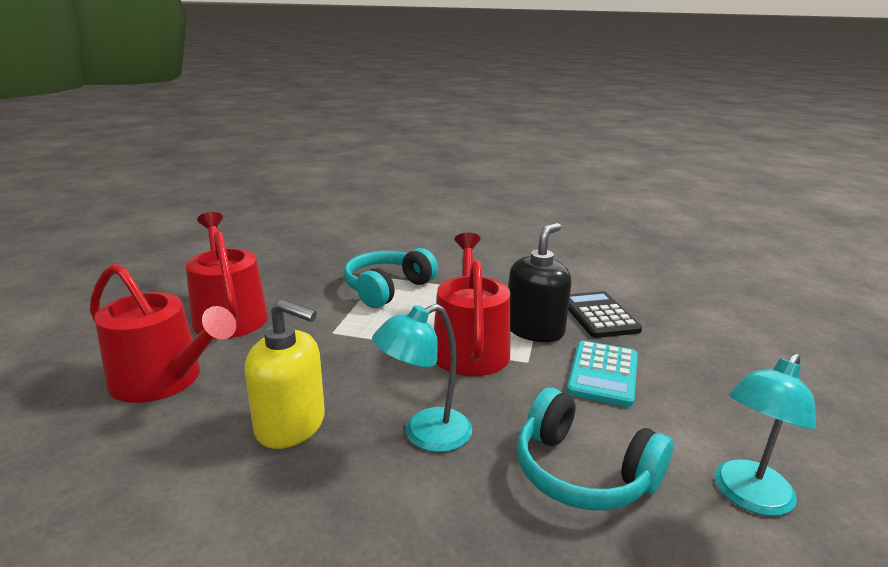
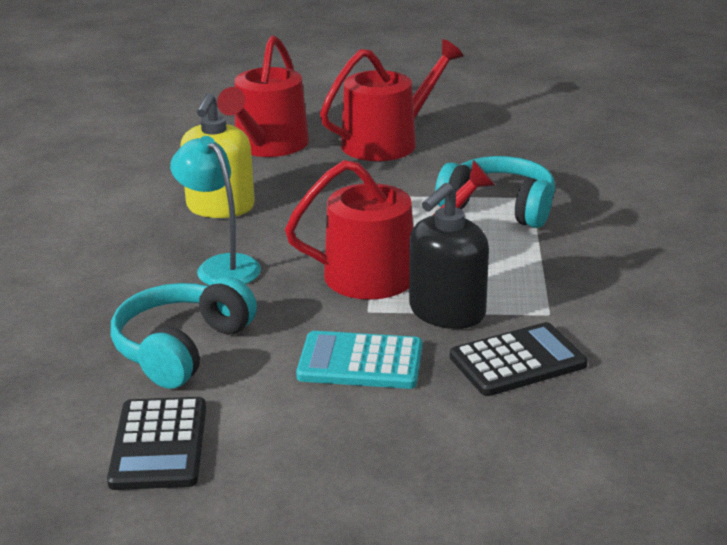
camera: 80 degrees right, 5 degrees up
black soap dispenser [508,223,571,342] -> black soap dispenser turned 105 degrees clockwise [409,183,489,329]
turquoise lamp [715,353,816,516] -> black calculator [107,397,206,490]

